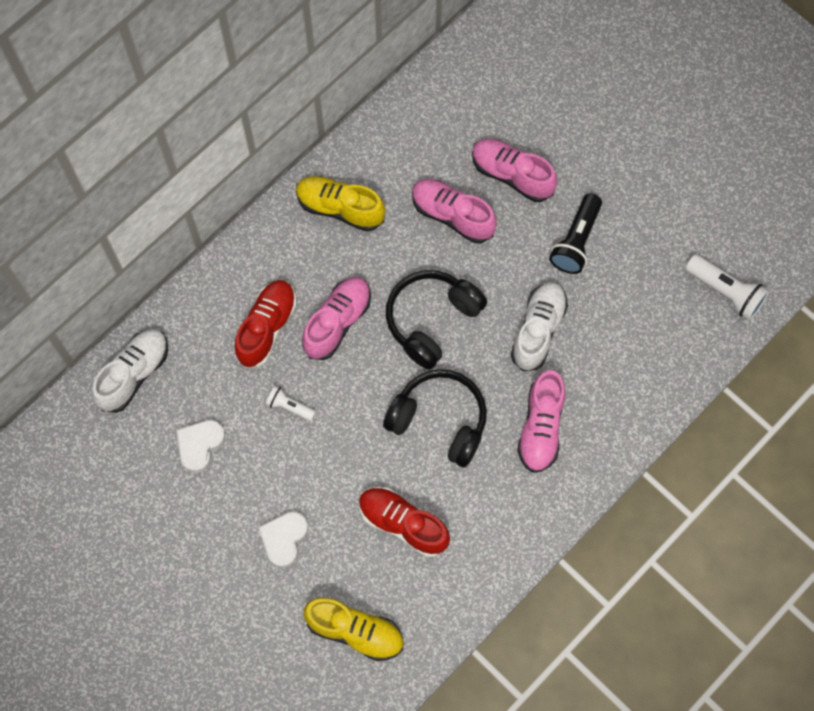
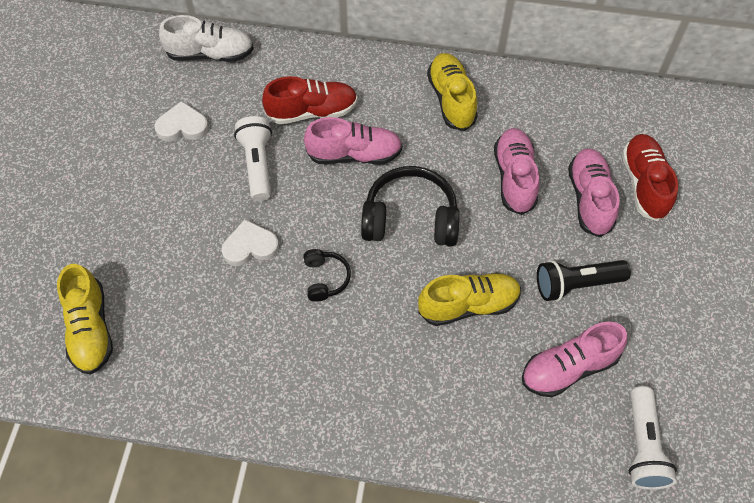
camera: 55 degrees right, 10 degrees down
white heart [258,511,308,568] -> white heart moved to [222,219,279,266]
white flashlight [266,386,316,421] -> white flashlight [234,116,272,201], size x1.73
red shoe [359,487,450,557] -> red shoe moved to [622,134,678,221]
black headphones [383,369,487,467] -> black headphones [303,249,351,302], size x0.52
white shoe [511,282,568,371] -> yellow shoe [418,273,521,326]
pink shoe [517,370,566,473] -> pink shoe moved to [522,322,627,397]

